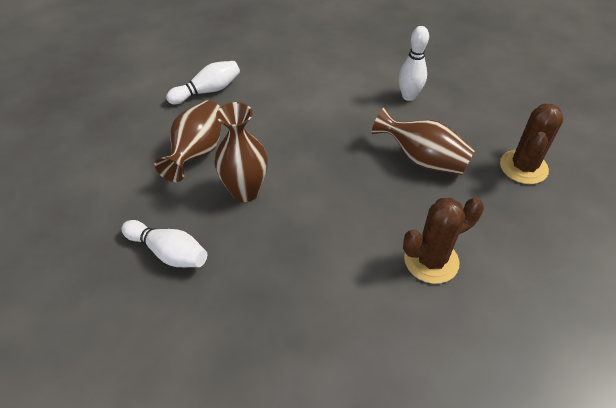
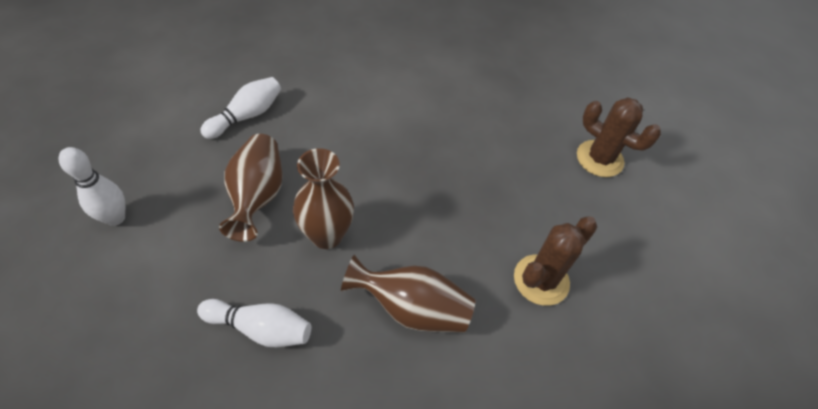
camera: 20 degrees left, 5 degrees up
brown vase [371,107,475,175] -> brown vase moved to [341,255,475,332]
white bowling pin [398,26,429,101] -> white bowling pin moved to [59,147,125,226]
brown cactus [500,103,563,184] -> brown cactus turned 60 degrees counterclockwise [577,97,661,177]

